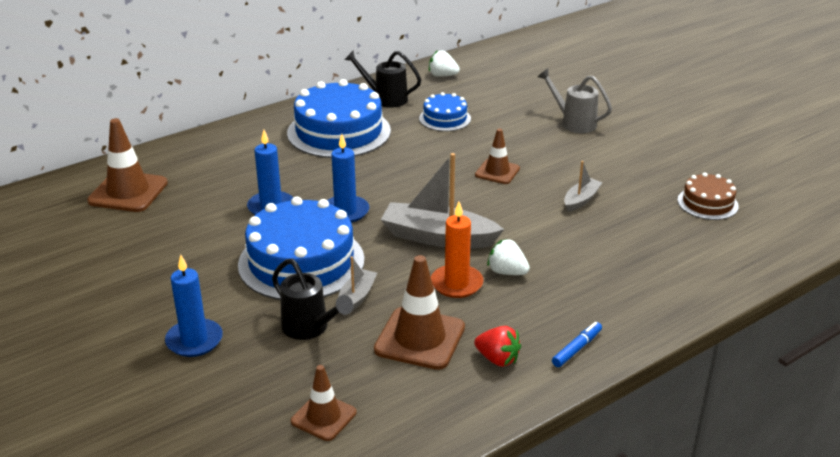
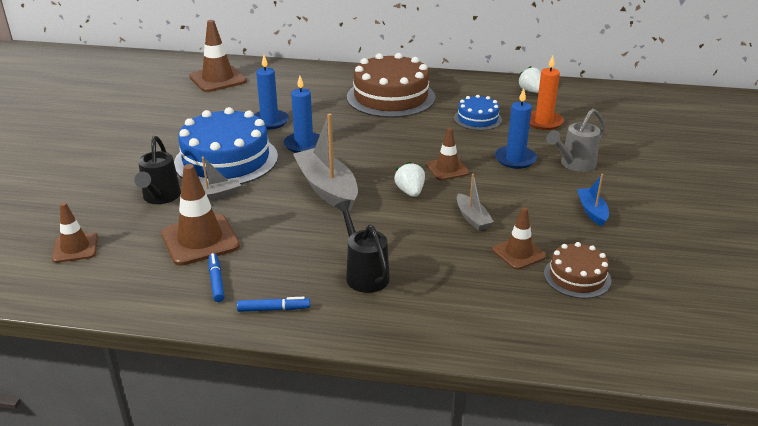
camera: 45 degrees right, 0 degrees up
blue candle [165,255,223,357] -> blue candle moved to [495,88,537,169]
blue cake [287,79,391,158] -> brown cake [347,53,435,118]
black watering can [344,51,421,108] -> black watering can moved to [335,200,390,293]
orange candle [431,202,483,298] -> orange candle moved to [530,55,564,130]
red strawberry [474,326,521,367] -> blue marker [209,253,225,302]
white strawberry [487,239,530,275] -> white strawberry moved to [394,162,425,197]
grey watering can [537,68,612,133] -> grey watering can turned 120 degrees counterclockwise [546,109,605,172]
grey boat [564,161,603,212] -> grey boat turned 75 degrees clockwise [457,174,494,231]
none -> brown traffic cone [492,207,546,270]
none -> blue boat [577,174,609,227]

